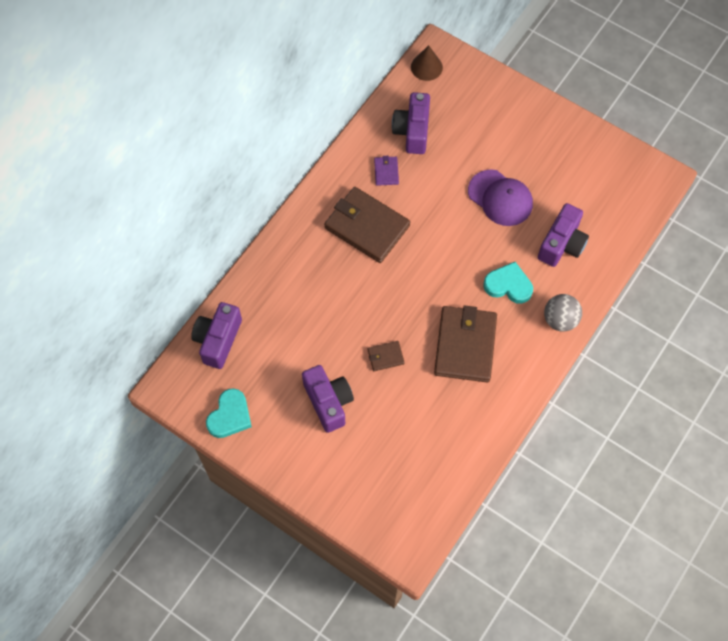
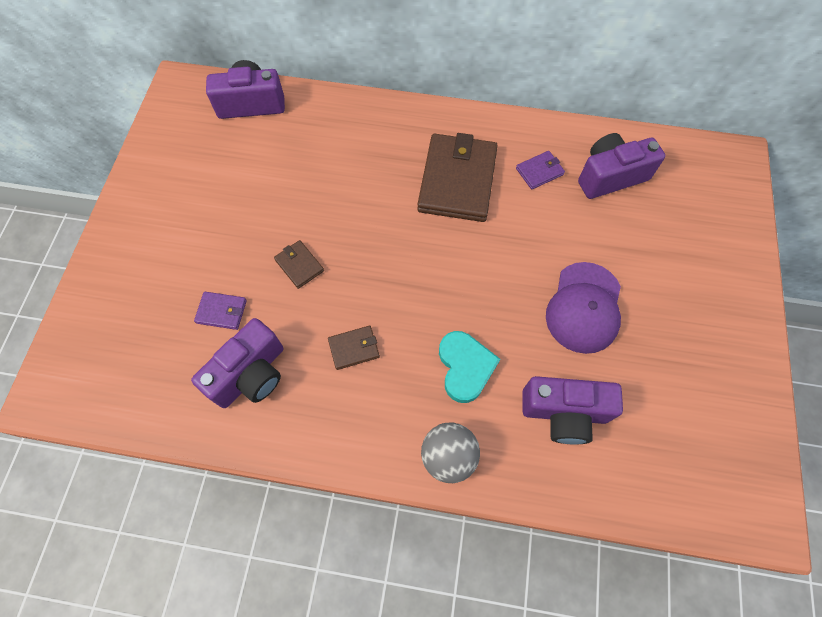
camera: 65 degrees right, 0 degrees up
turquoise heart [206,388,252,438] -> none
purple camera [302,365,354,433] -> purple camera moved to [191,318,283,408]
brown cone [411,45,443,81] -> none
brown wallet [434,305,497,382] -> brown wallet [328,326,380,370], size x0.44
none -> purple wallet [194,292,247,330]

